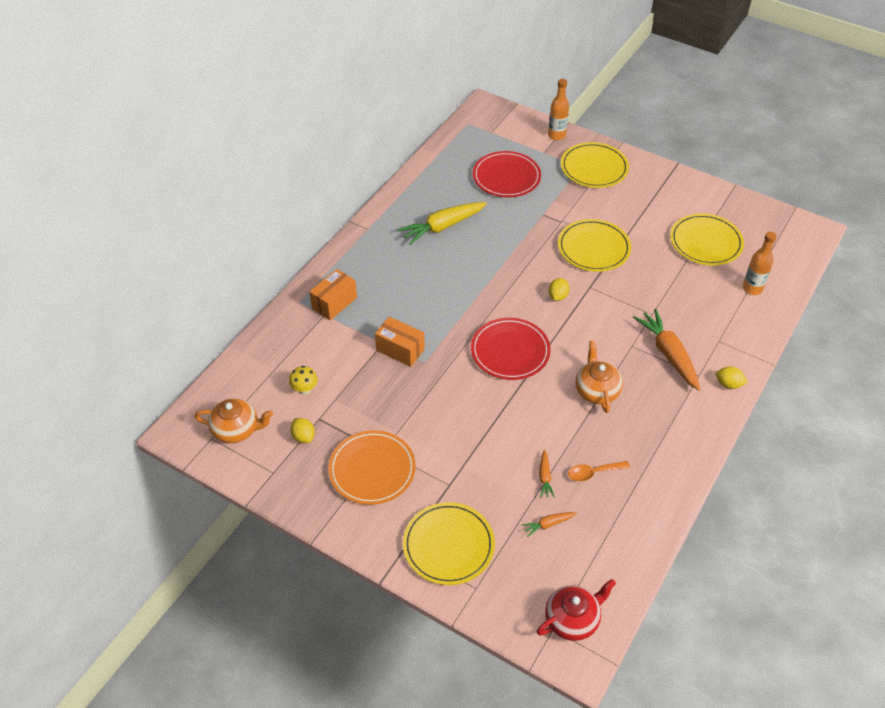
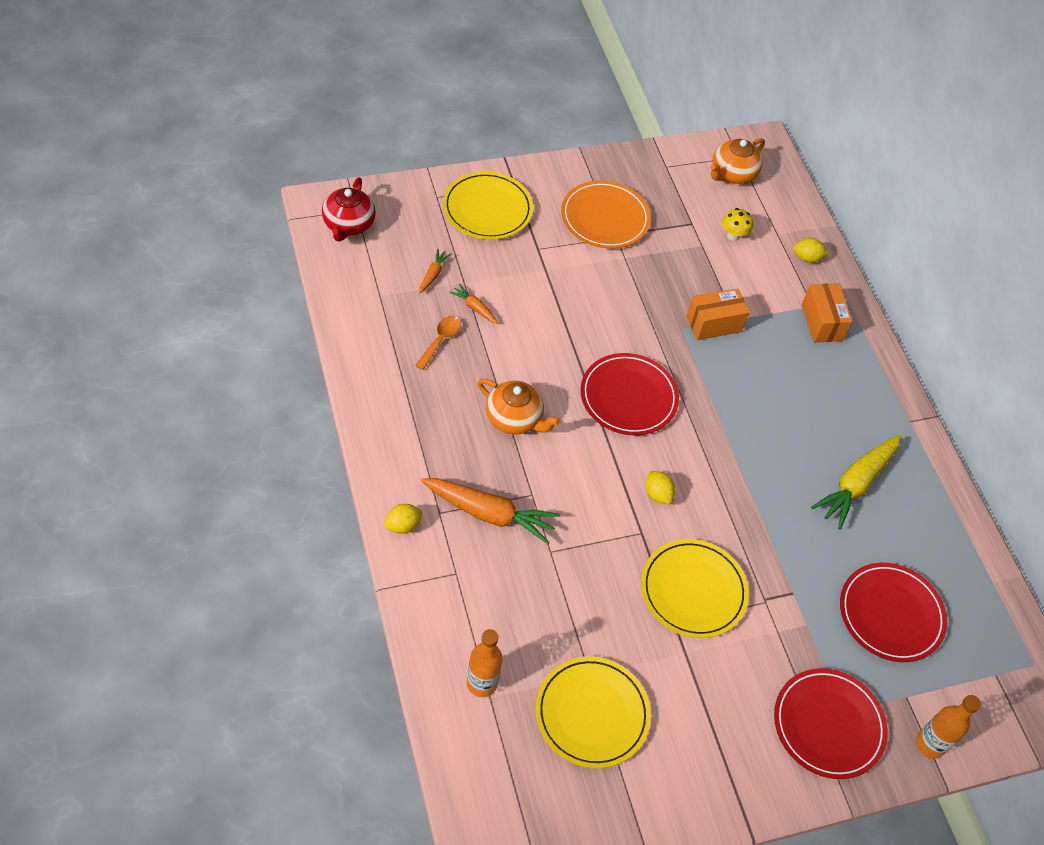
camera: 125 degrees right, 5 degrees up
yellow lemon [290,418,315,443] -> yellow lemon moved to [793,238,828,263]
yellow carrot [398,202,487,245] -> yellow carrot turned 150 degrees counterclockwise [811,435,901,529]
yellow plate [561,142,629,188] -> red plate [774,668,888,779]

